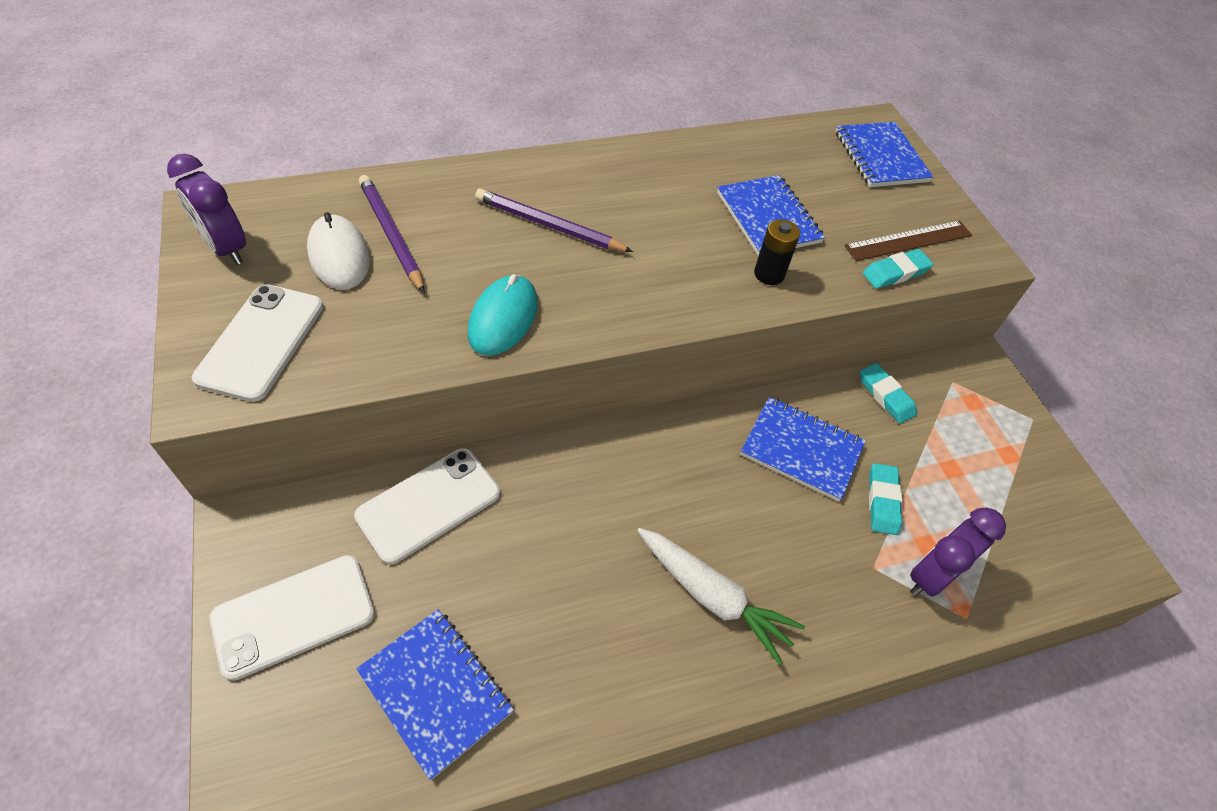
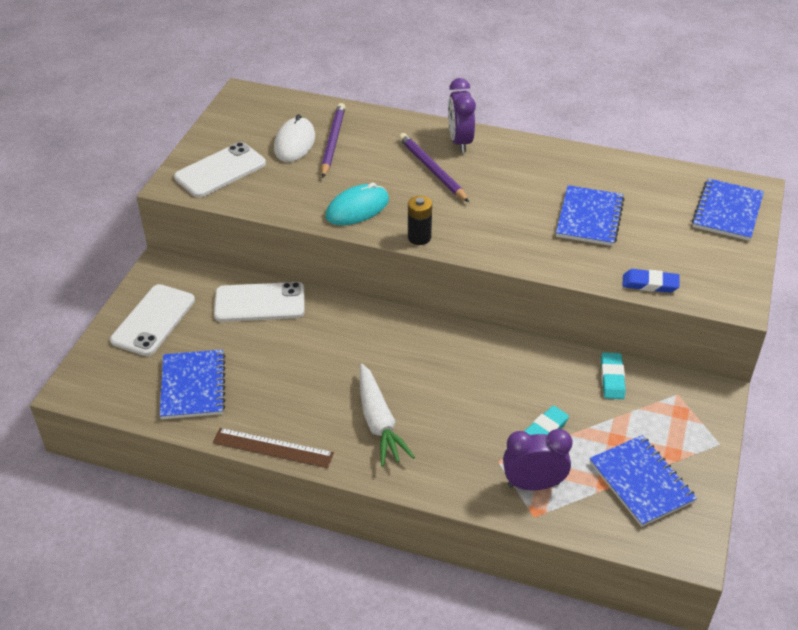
camera: 40 degrees right, 10 degrees down
purple clock [167,154,246,265] -> purple clock moved to [448,78,476,153]
white phone [209,555,375,681] -> white phone turned 75 degrees counterclockwise [110,284,195,356]
blue notebook [740,397,866,501] -> blue notebook moved to [589,435,697,527]
black battery [754,219,800,285] -> black battery moved to [408,196,432,245]
brown ruler [844,221,972,261] -> brown ruler moved to [213,428,334,468]
turquoise eraser [863,249,933,289] -> blue eraser [622,269,680,293]

